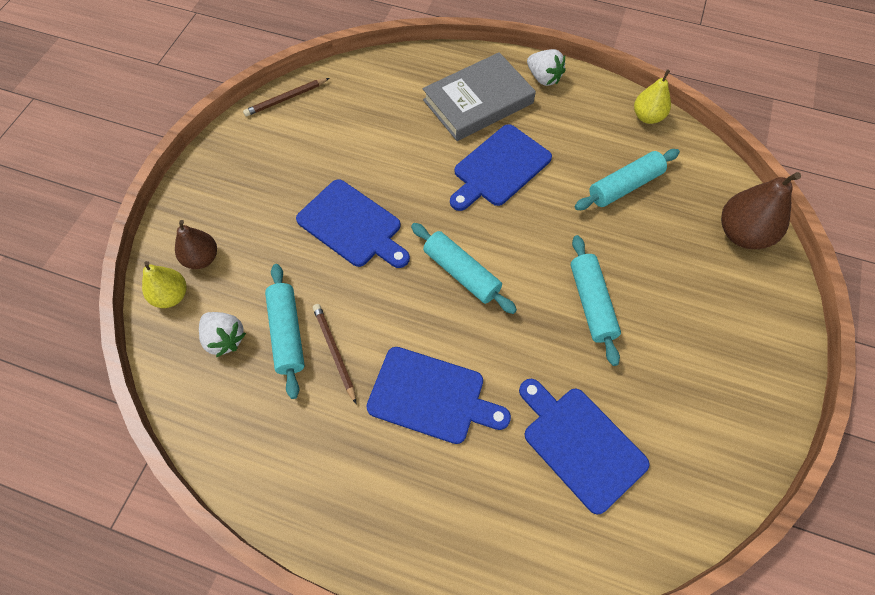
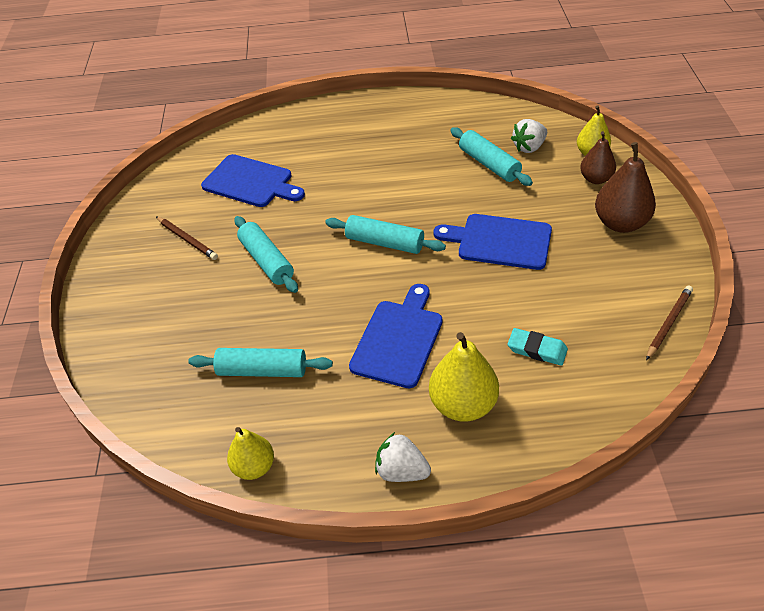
camera: 160 degrees right, 15 degrees down
white strawberry [199,312,246,357] -> white strawberry turned 60 degrees counterclockwise [511,119,547,153]
brown pencil [313,304,356,404] -> brown pencil moved to [156,217,218,260]
blue cutting board [366,347,511,444] -> none
grey book [423,52,536,141] -> yellow pear [429,332,499,422]
turquoise rolling pin [575,149,680,210] -> turquoise rolling pin turned 60 degrees clockwise [188,348,333,377]
brown pear [721,172,801,249] -> brown pear moved to [595,142,656,233]
none -> turquoise eraser [508,328,568,366]

